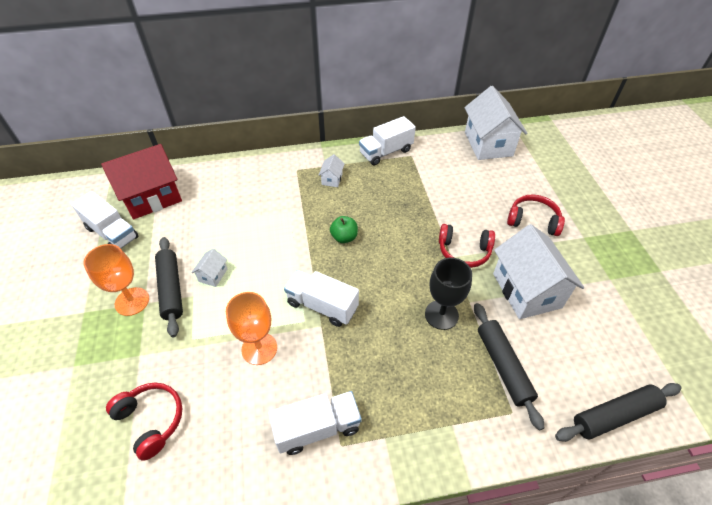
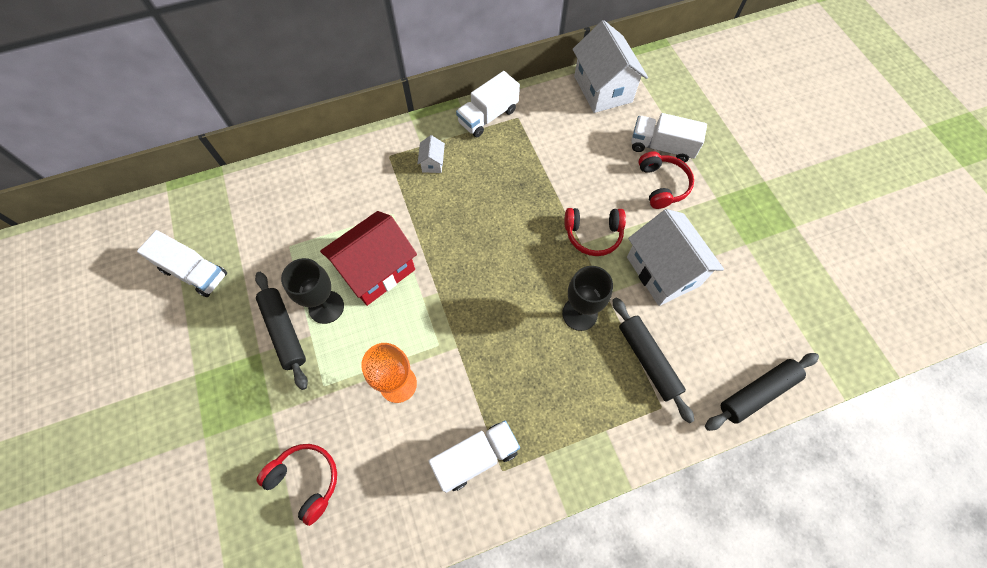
camera: 10 degrees left, 15 degrees up
orange goblet [83,244,149,316] -> none
red house [101,144,182,219] -> red house moved to [320,211,417,306]
white house [191,249,227,287] -> black goblet [281,258,344,324]
white truck [284,270,359,327] -> white truck moved to [631,113,707,162]
green apple [330,216,358,243] -> none
red headphones [507,194,565,236] -> red headphones turned 75 degrees clockwise [638,151,694,209]

